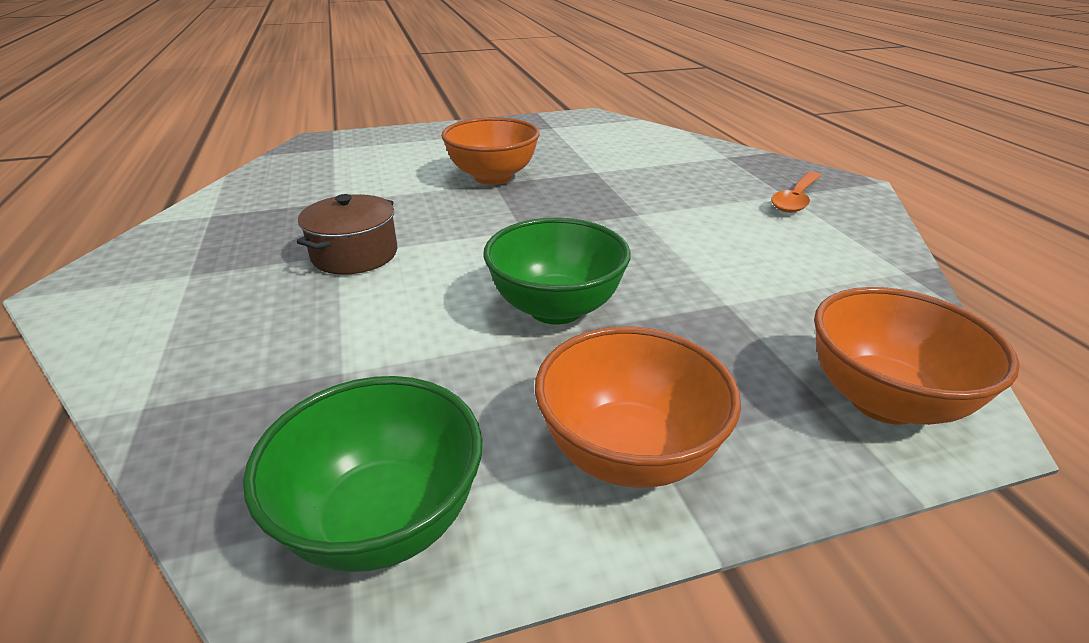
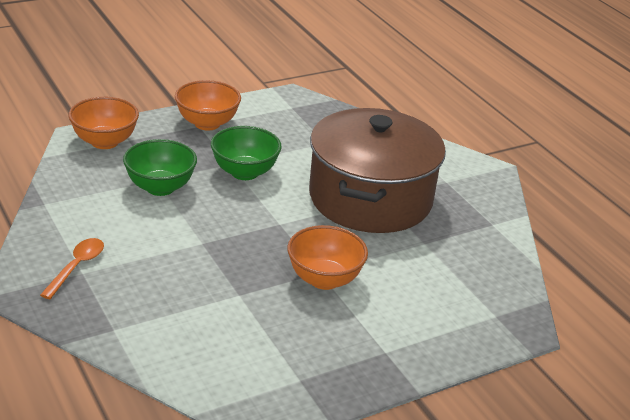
camera: 165 degrees right, 0 degrees up
green bowl [243,376,482,572] -> green bowl moved to [123,139,197,196]
brown pot [297,194,397,275] -> brown pot [309,108,446,233], size x2.48

